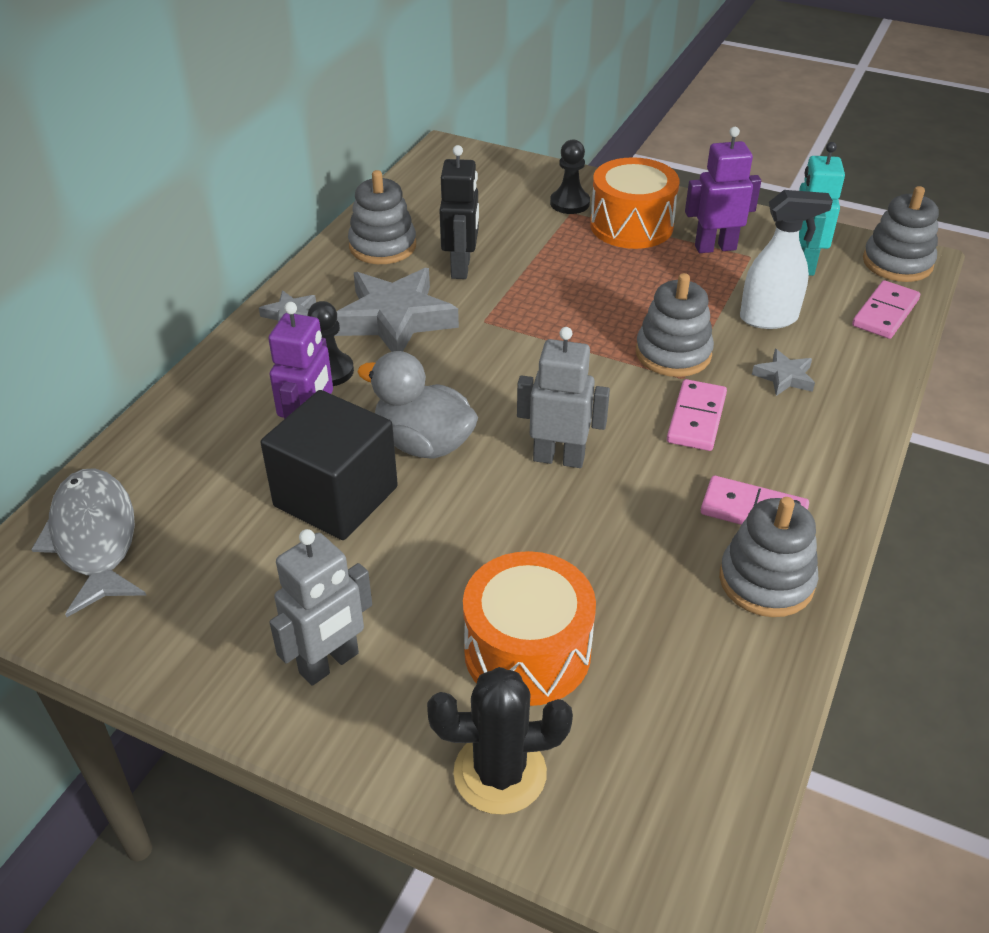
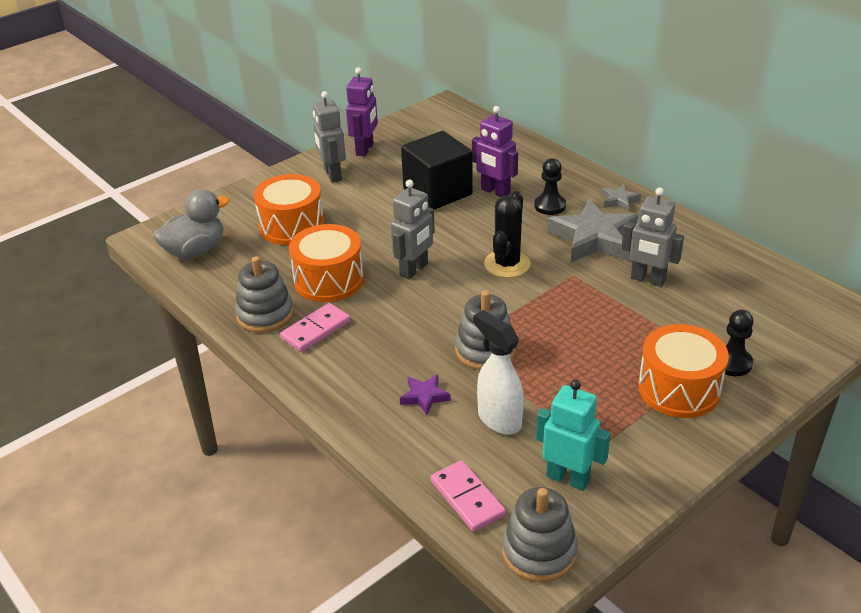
camera: 115 degrees right, 5 degrees down
grey fish [31,468,146,617] -> none
grey stacking toy [348,170,416,264] -> none
grey duck [357,351,478,459] -> grey duck moved to [153,189,230,259]
black cactus [427,667,573,815] -> black cactus moved to [484,191,531,278]
black robot [439,145,479,279] -> grey robot [621,188,684,287]
pink domino [667,379,727,451] -> none
purple robot [685,127,761,253] -> purple robot moved to [346,67,378,156]
white spray bottle [740,190,833,329] -> white spray bottle turned 120 degrees clockwise [473,310,524,435]
grey star [752,349,815,396] -> purple star [400,374,451,415]
none -> orange drum [289,224,364,302]

